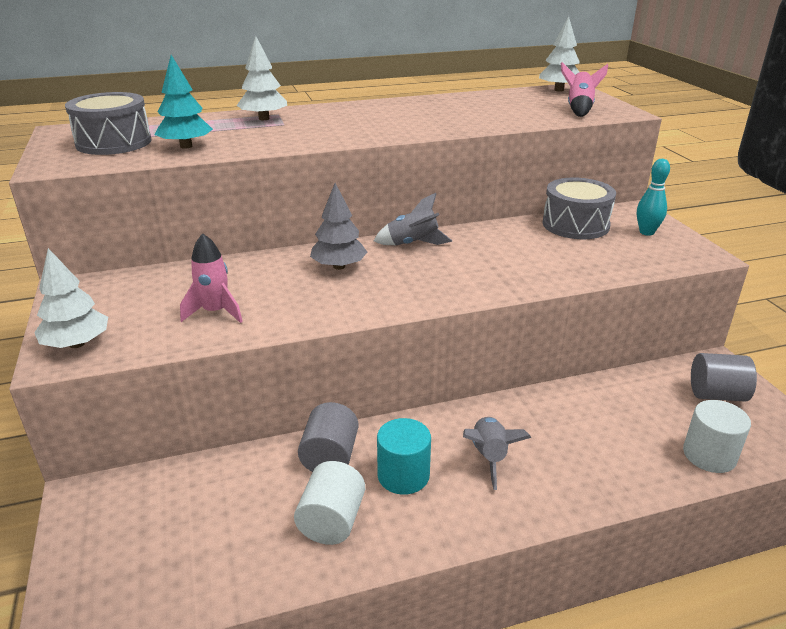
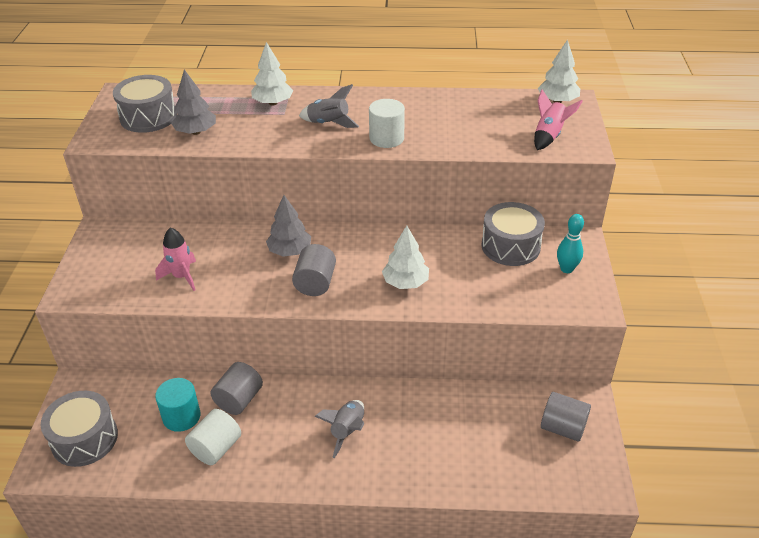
camera: 20 degrees right, 10 degrees up
white tree [34,248,108,348] -> white tree moved to [382,226,429,289]
turquoise tree [155,55,213,149] -> grey tree [171,69,216,135]
grey rocket [374,193,452,245] -> grey rocket moved to [299,84,359,128]
turquoise cylinder [377,418,431,495] -> turquoise cylinder moved to [155,378,201,432]
white cylinder [683,400,751,473] -> white cylinder moved to [369,99,405,148]
none -> grey drum [41,391,118,467]
none -> grey cylinder [292,244,336,296]

